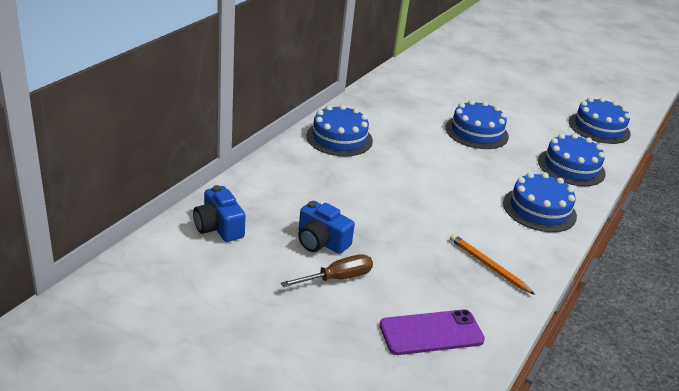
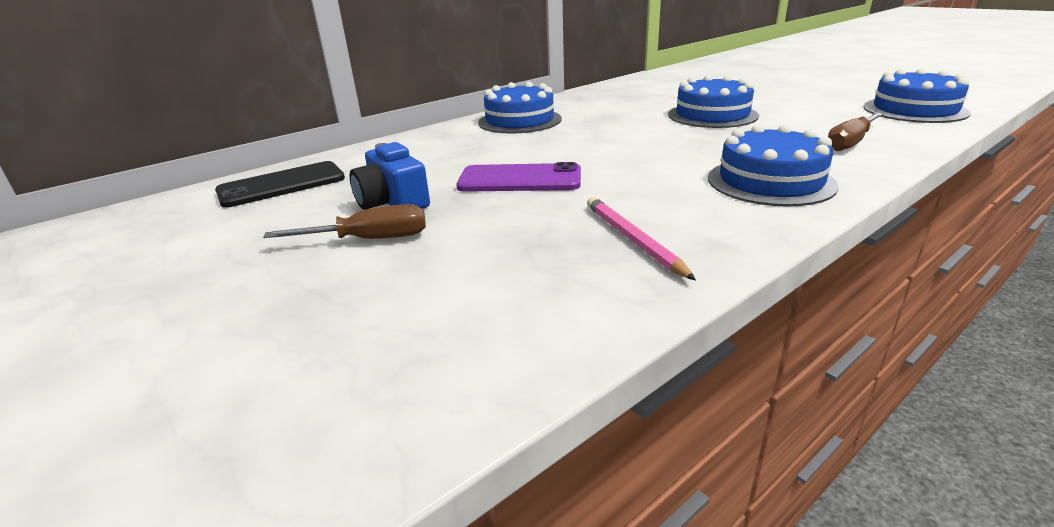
camera: 25 degrees right, 5 degrees down
blue camera [193,185,246,242] -> black phone [215,161,345,208]
purple phone [379,310,485,355] -> purple phone moved to [456,162,581,192]
orange pencil [450,234,535,295] -> pink pencil [587,197,696,280]
blue cake [538,133,606,186] -> brown screwdriver [828,113,883,151]

